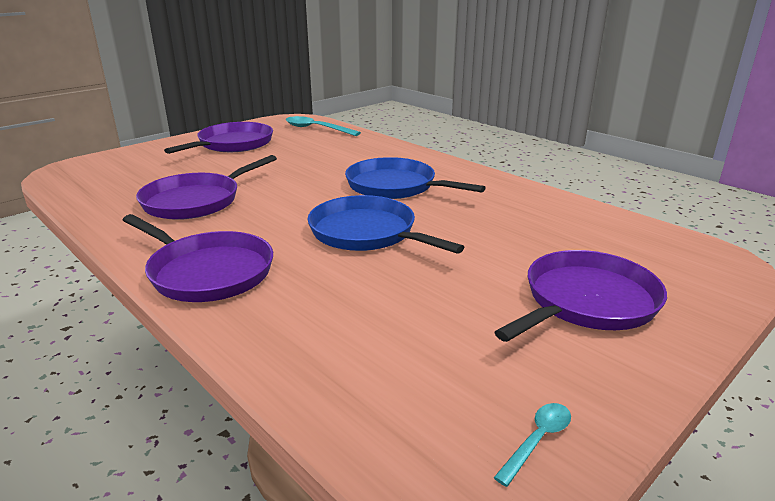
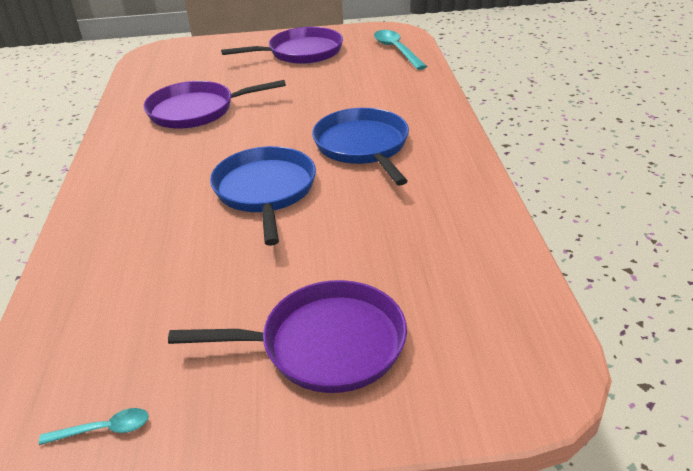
camera: 40 degrees right, 10 degrees up
purple pan [123,214,273,302] -> none

